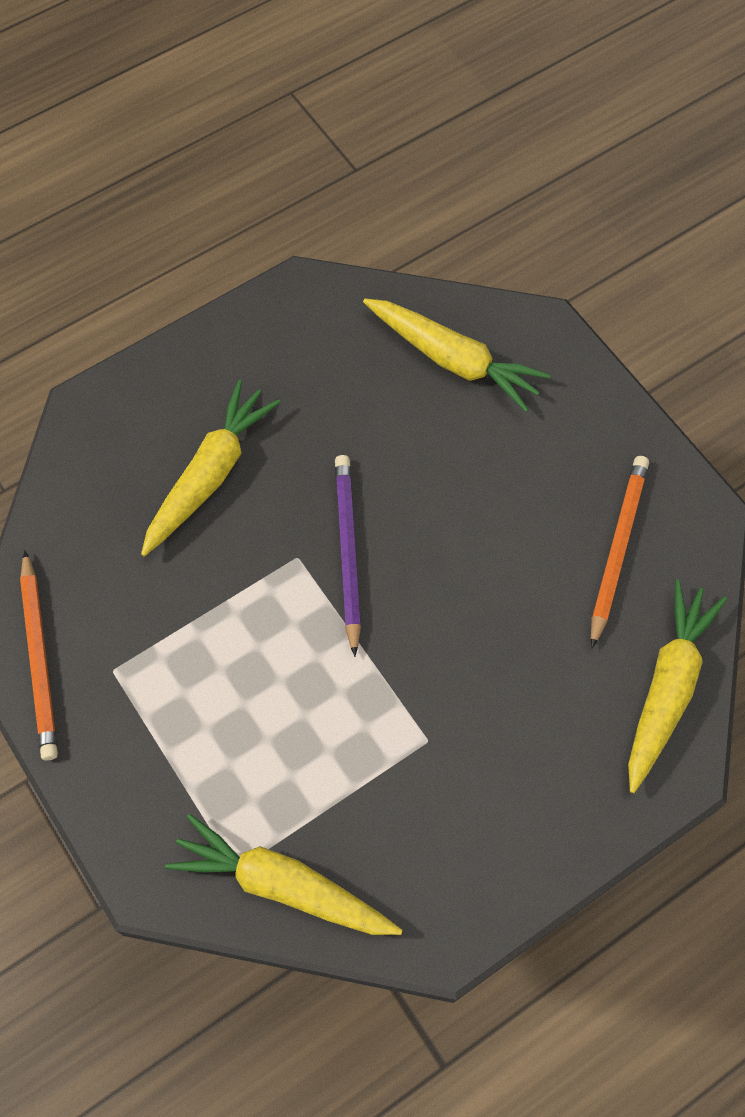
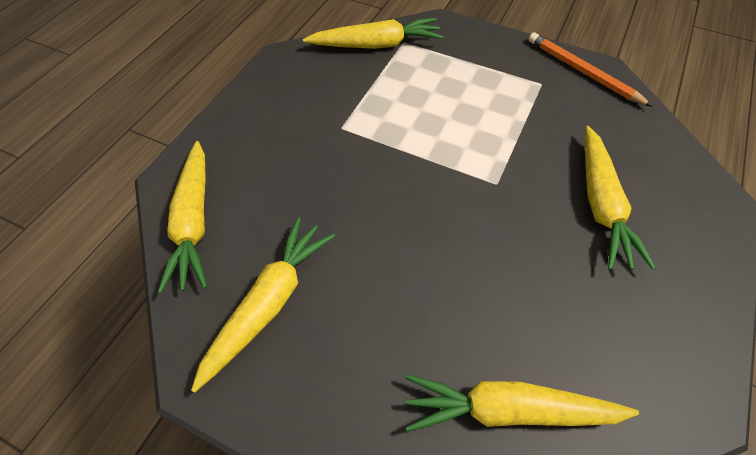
camera: 150 degrees right, 10 degrees down
purple pencil [335,455,361,657] -> none
orange pencil [591,456,649,648] -> yellow carrot [191,217,335,393]

